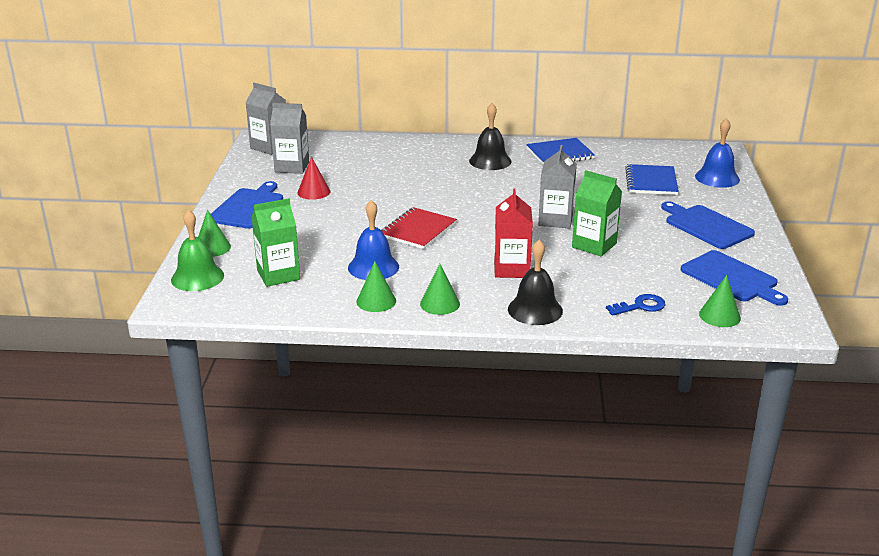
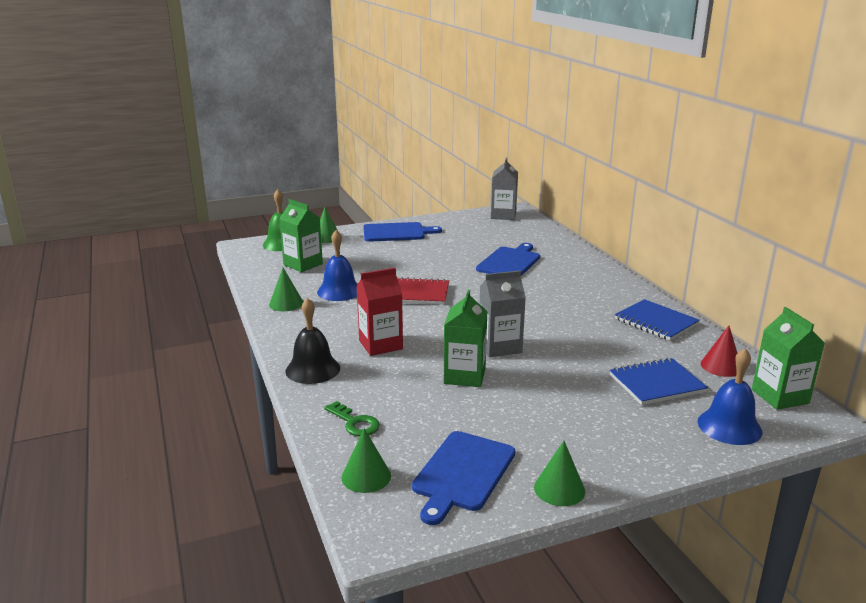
camera: 65 degrees right, 5 degrees down
grey carton [270,103,309,174] -> none
red cone [297,157,330,200] -> red cone moved to [701,326,737,377]
green cone [420,264,460,315] -> green cone moved to [534,441,585,506]
black bell [469,103,512,170] -> none
blue key [606,294,666,316] -> green key [324,401,380,436]
blue cutting board [661,201,755,249] -> blue cutting board moved to [476,243,540,276]
none -> green carton [752,307,825,410]

